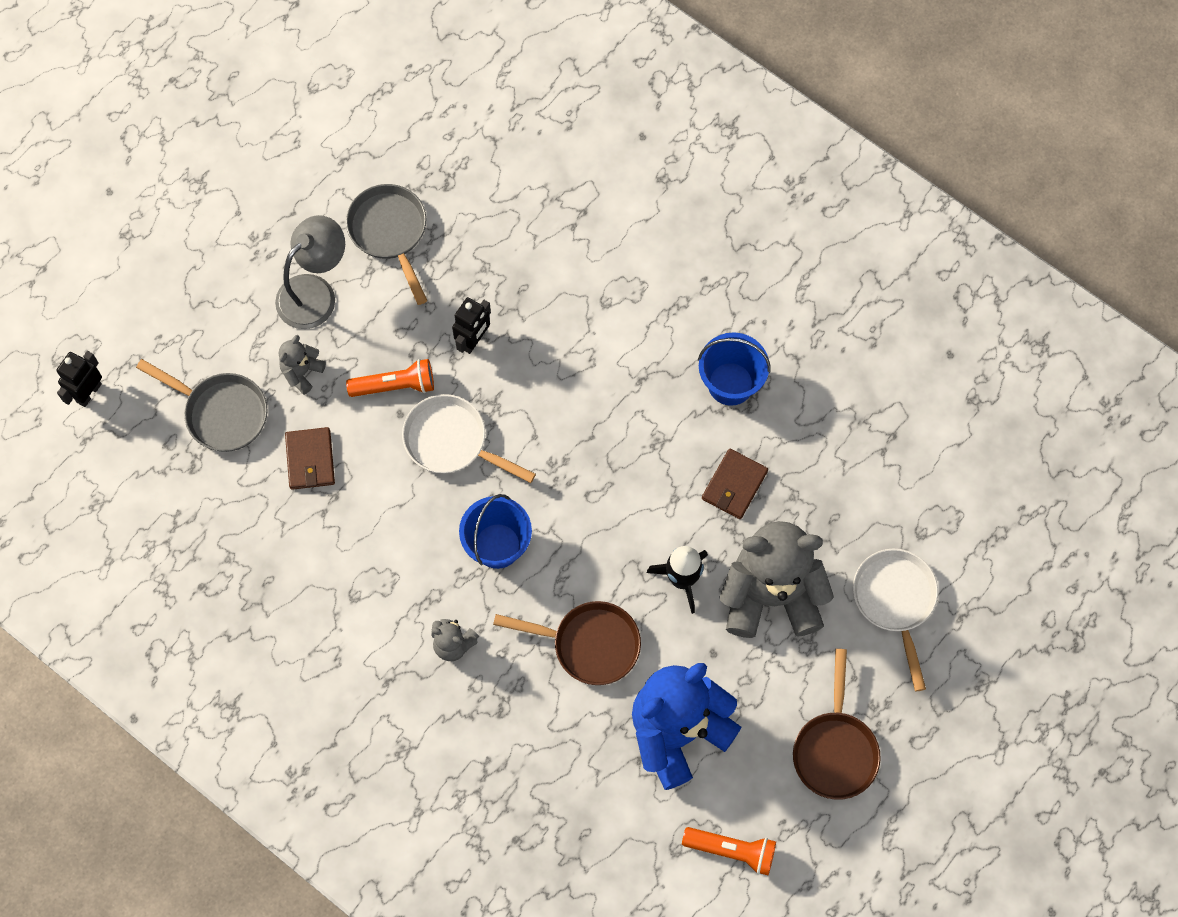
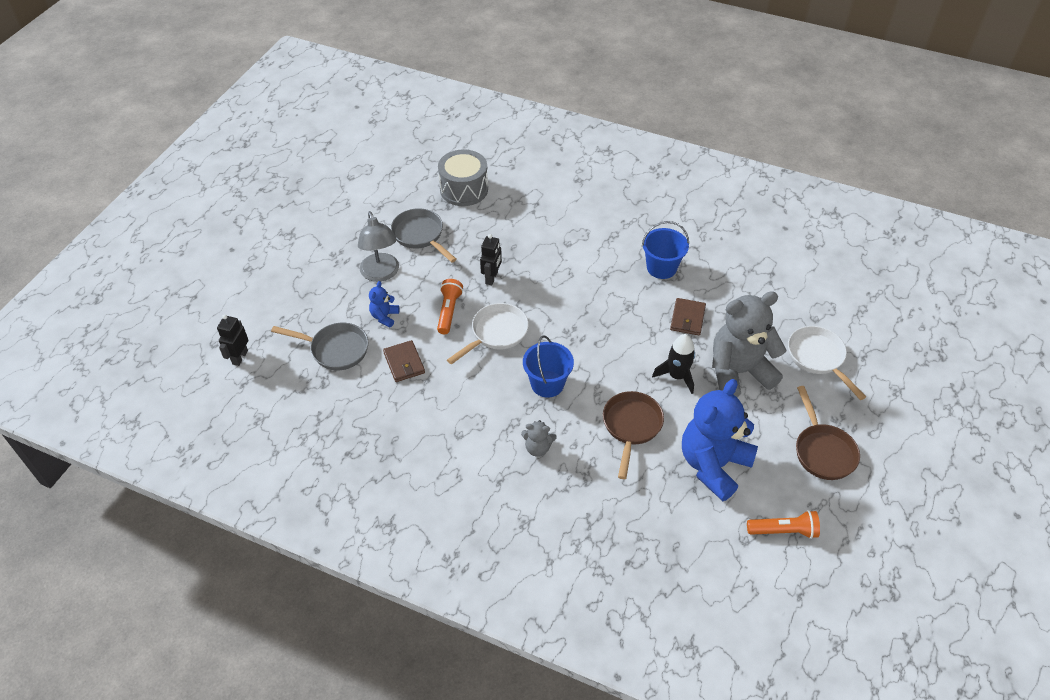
camera: 15 degrees left, 20 degrees down
grey lamp [275,215,345,329] -> grey lamp turned 135 degrees clockwise [358,211,399,282]
grey teddy bear [279,335,326,395] -> blue teddy bear [369,281,399,328]
orange flashlight [346,359,434,397] -> orange flashlight turned 60 degrees counterclockwise [437,279,463,334]
white pan [402,394,536,483] -> white pan turned 120 degrees clockwise [447,303,529,365]
brown pan [493,601,641,685] -> brown pan turned 75 degrees counterclockwise [603,391,664,479]
none -> grey drum [438,149,488,206]

